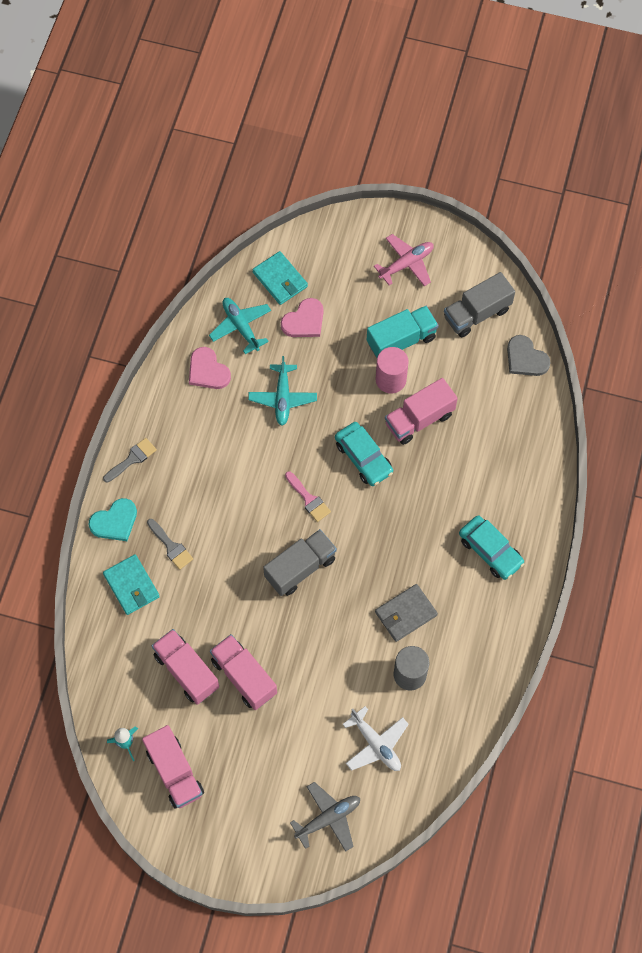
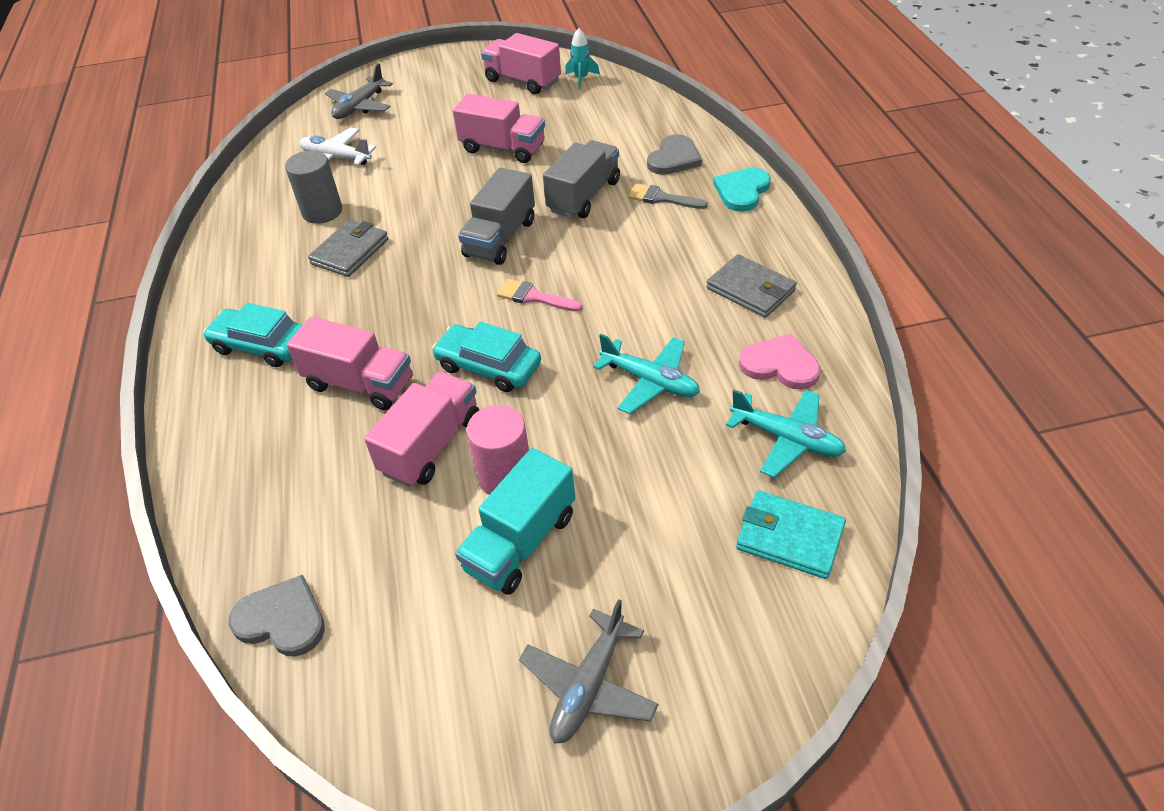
camera: 155 degrees right, 20 degrees down
grey brush [103,438,157,483] -> none
turquoise wallet [103,554,160,615] -> grey heart [647,134,702,175]
pink truck [152,629,219,705] -> pink truck moved to [287,317,413,410]
turquoise plane [248,356,317,426] -> turquoise plane turned 150 degrees clockwise [593,334,700,414]
pink heart [281,298,324,337] -> none
pink plane [374,234,434,286] -> grey plane [519,599,659,744]
grey truck [444,272,515,337] -> grey truck moved to [543,140,620,218]
none -> grey wallet [706,254,797,318]

